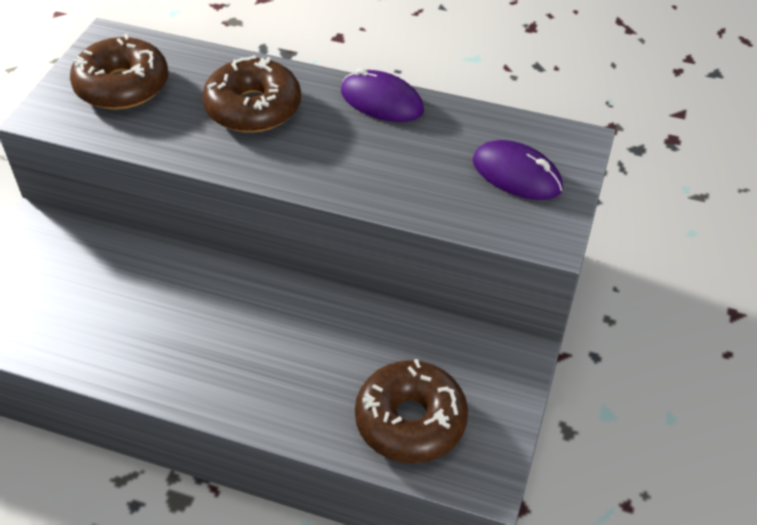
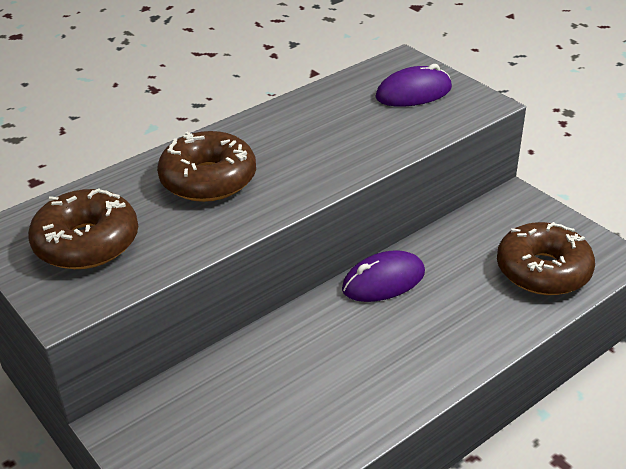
camera: 55 degrees left, 10 degrees down
purple mouse [341,68,424,122] -> purple mouse moved to [342,250,425,302]

